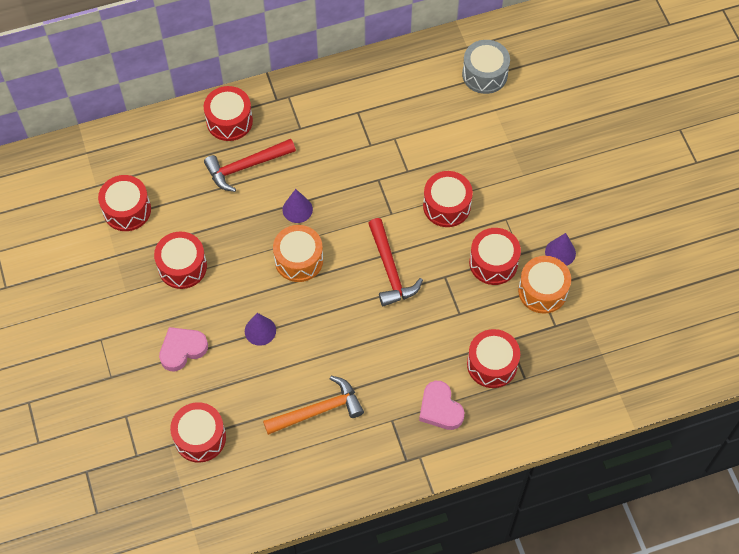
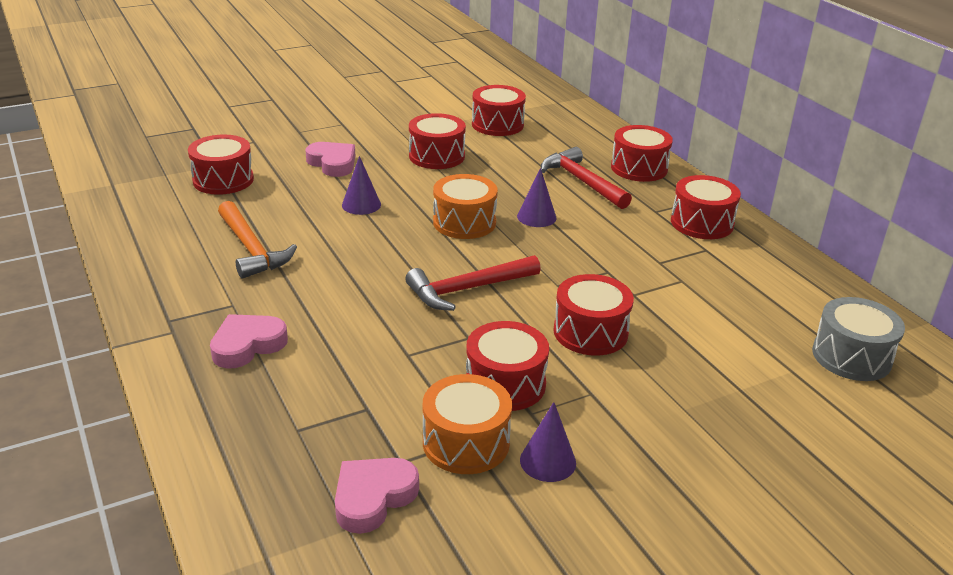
camera: 80 degrees right, 30 degrees down
red drum [467,329,520,388] -> red drum moved to [671,175,741,239]
none -> pink heart [335,458,419,534]

